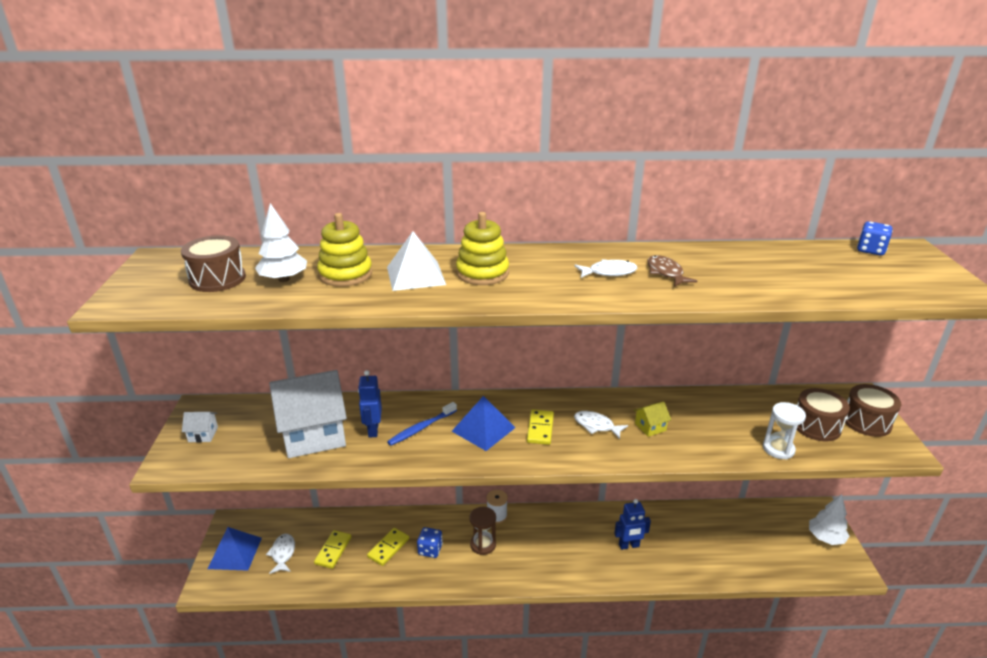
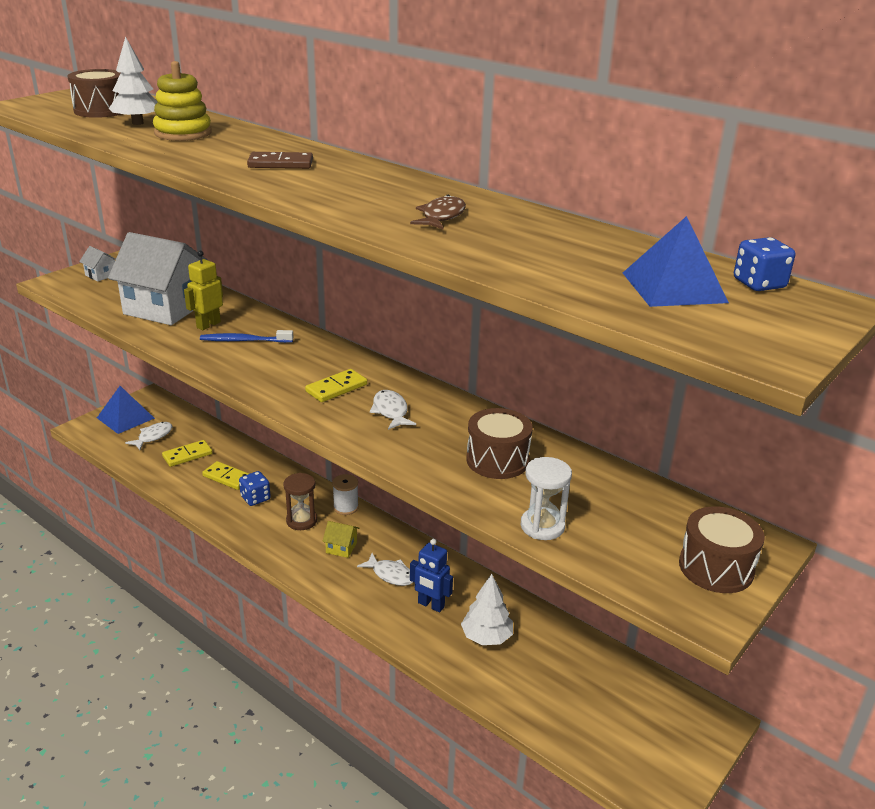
camera: 40 degrees right, 0 degrees up
blue robot [358,370,382,438] -> yellow robot [184,251,223,330]
yellow domino [367,528,409,566] -> yellow domino turned 45 degrees clockwise [202,461,249,490]
white pyramid [387,231,446,291] -> none
blue pyramid [452,396,515,451] -> blue pyramid moved to [623,216,729,307]
yellow stacking toy [456,212,509,285] -> brown domino [247,152,313,169]
white fish [574,259,638,278] -> white fish moved to [357,553,413,586]
yellow house [634,402,671,437] -> yellow house moved to [322,521,359,558]
brown drum [797,388,850,441] -> brown drum moved to [466,408,533,479]
white tree [809,494,849,545] -> white tree moved to [461,574,513,645]

